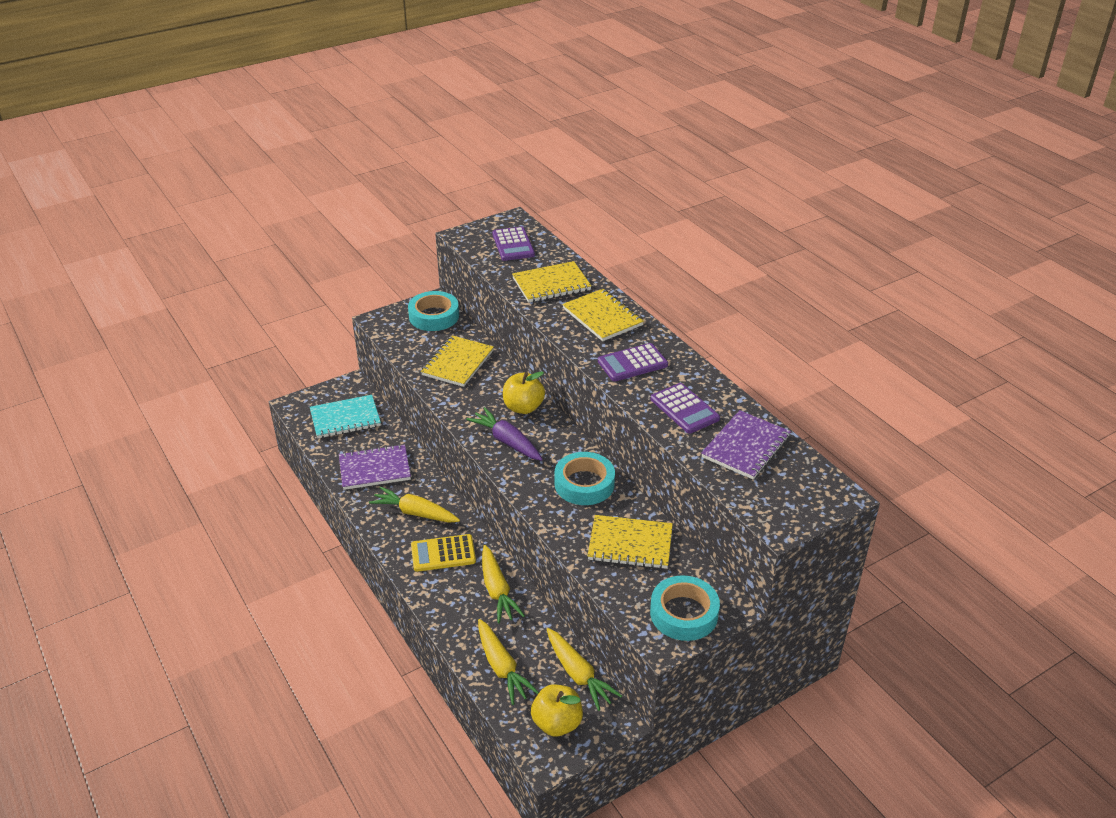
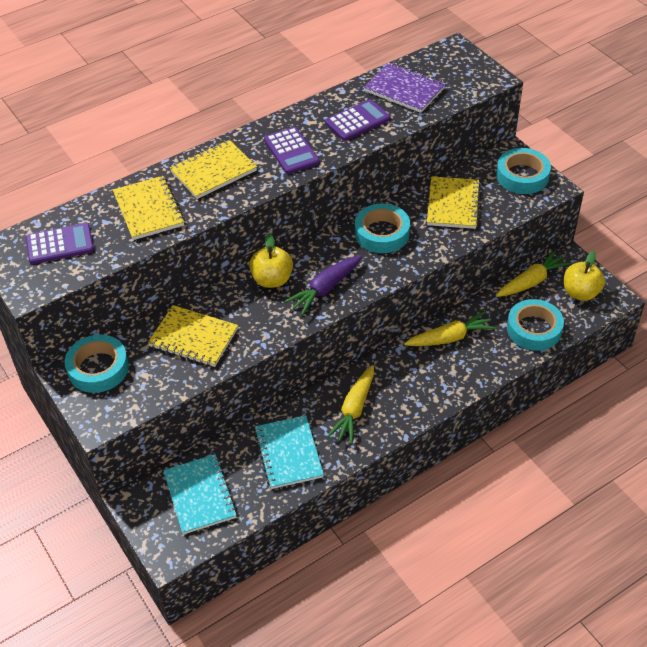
camera: 90 degrees left, 10 degrees up
purple notebook [339,444,411,490] -> turquoise notebook [254,415,324,489]
yellow calculator [411,534,476,572] -> none
yellow carrot [478,619,539,705] -> turquoise tape [507,299,564,351]

